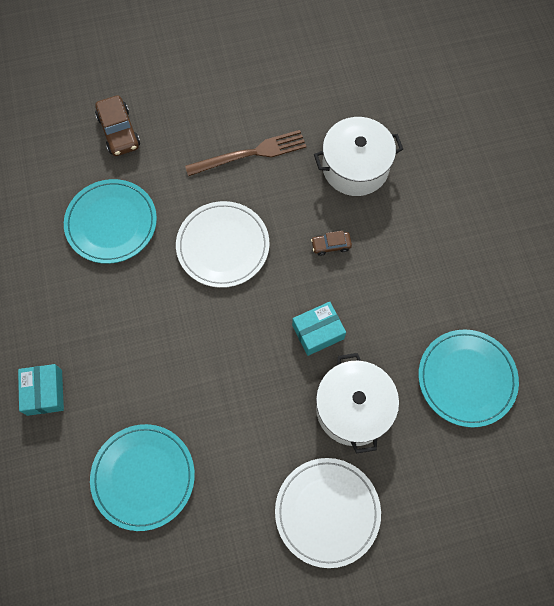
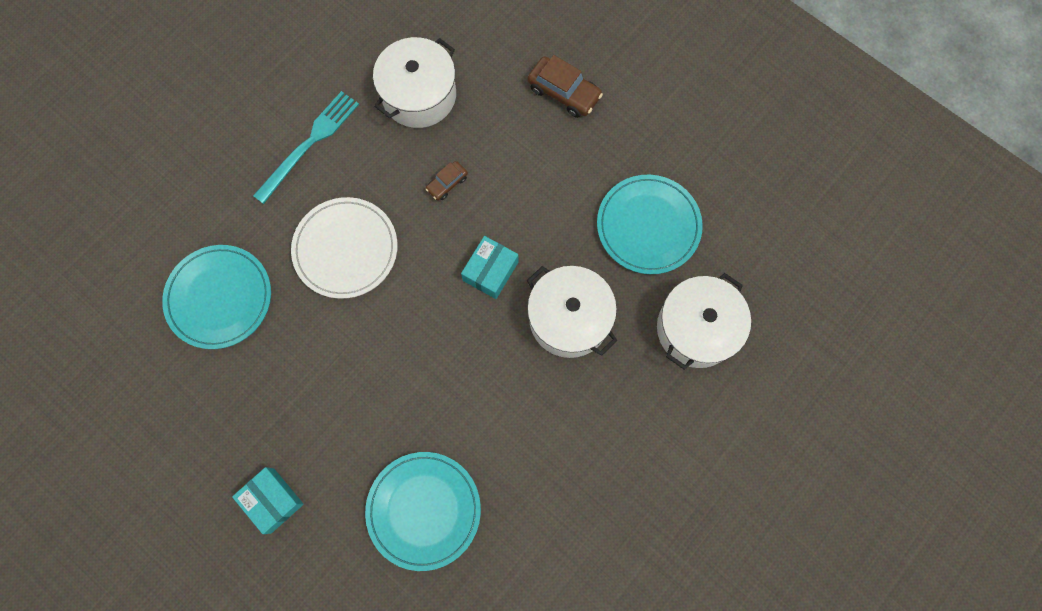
camera: 35 degrees left, 5 degrees up
brown car [95,95,140,156] -> brown car moved to [528,55,603,118]
brown fork [185,130,307,176] -> turquoise fork [253,91,359,204]
white plate [275,458,381,568] -> none
none -> white pot [657,273,751,370]

